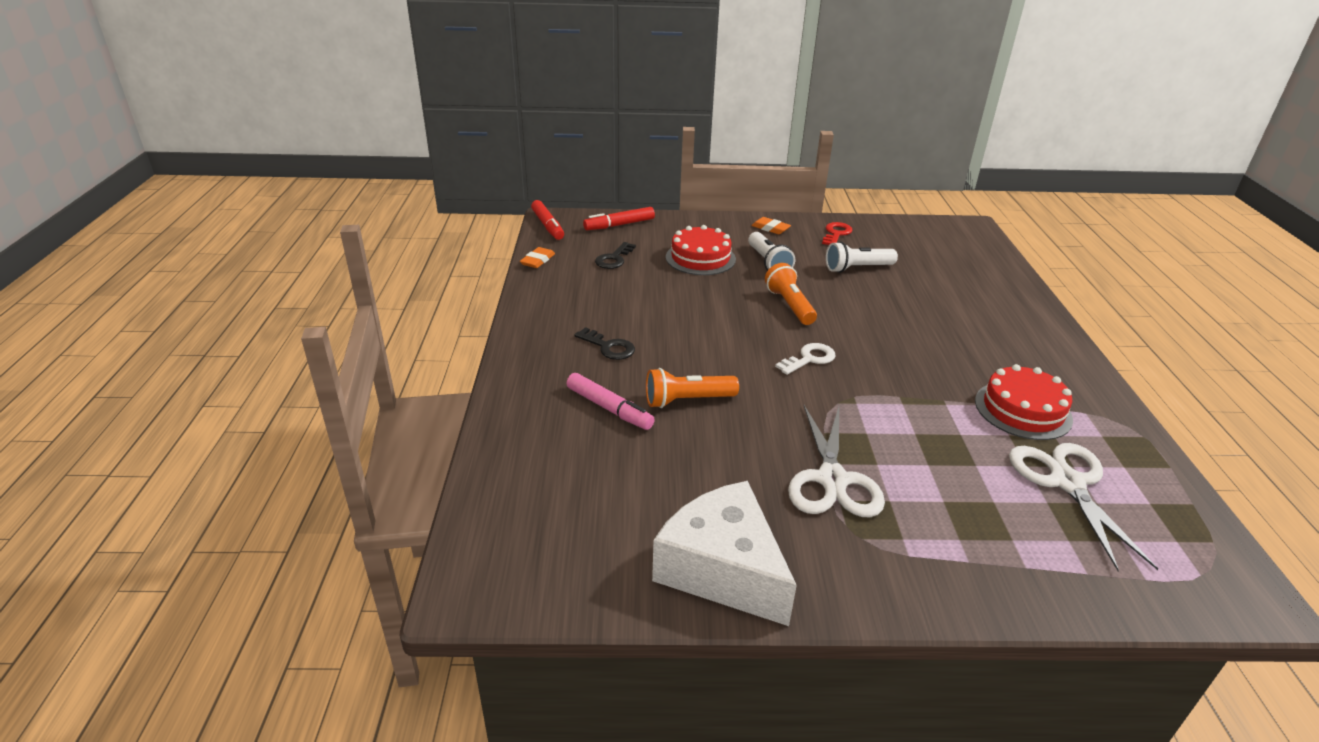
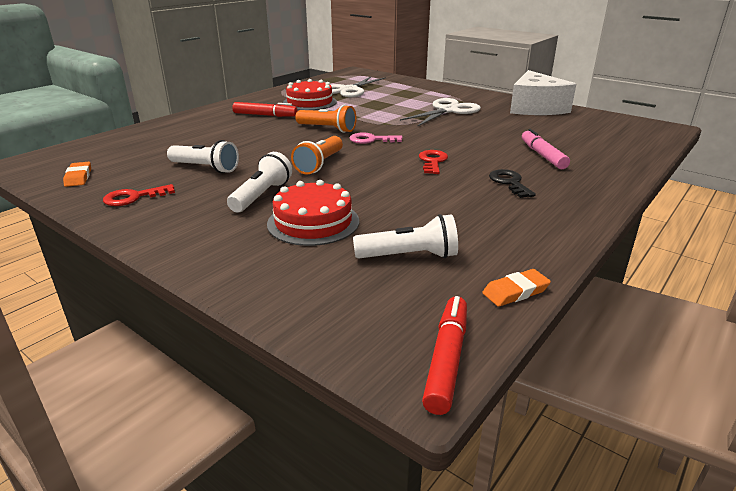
camera: 140 degrees left, 5 degrees down
red marker [583,207,655,230] -> red marker moved to [232,102,297,117]
black key [595,242,636,269] -> white flashlight [353,214,458,259]
orange flashlight [646,368,739,408] -> orange flashlight moved to [295,105,357,133]
orange eraser [751,217,791,234] -> orange eraser moved to [63,162,91,187]
white key [775,343,835,375] -> pink key [349,132,403,144]
none -> red key [419,150,448,174]

